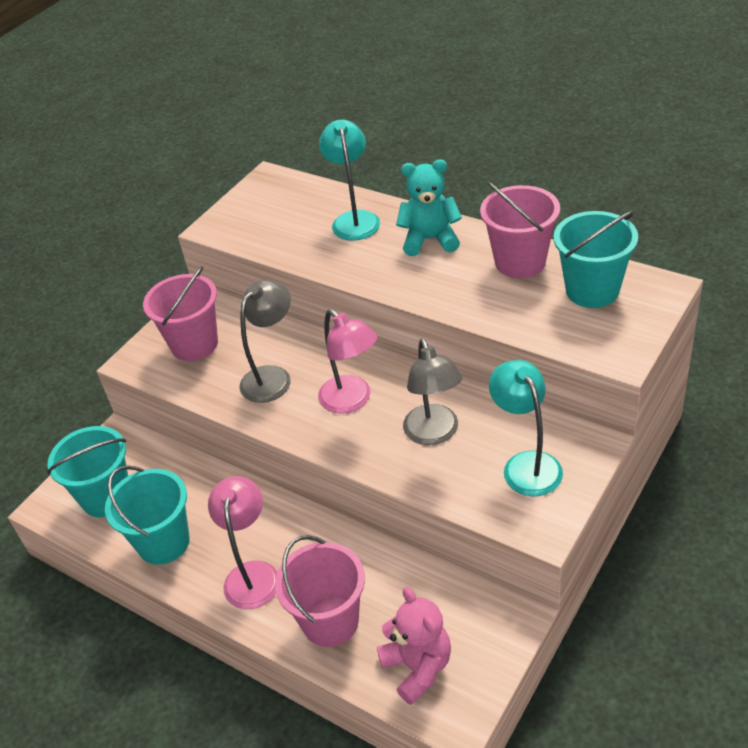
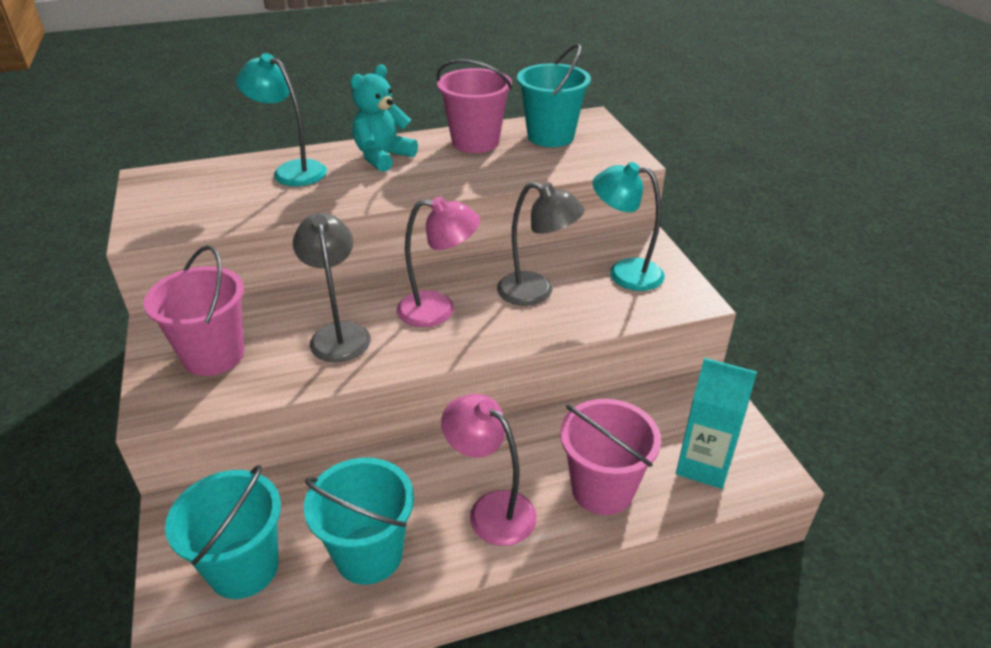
camera: 55 degrees left, 5 degrees down
pink teddy bear [377,587,451,705] -> turquoise carton [676,358,757,489]

